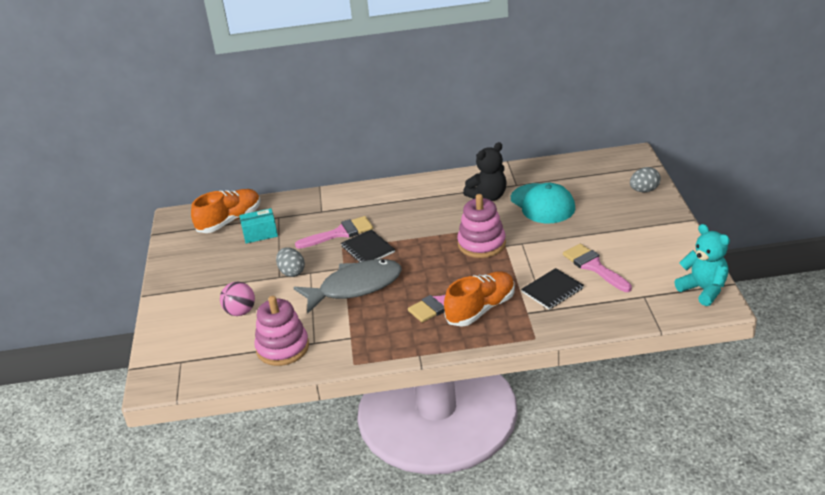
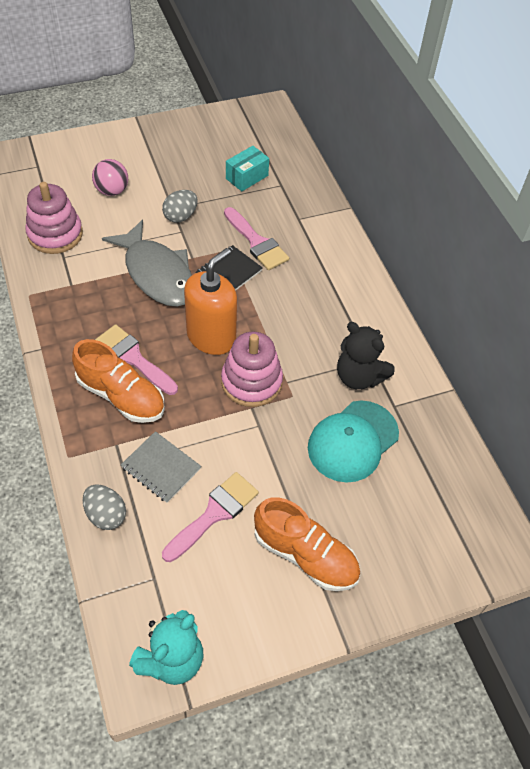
camera: 70 degrees right, 20 degrees up
orange shoe [191,189,261,233] -> orange shoe moved to [254,497,360,591]
turquoise box [239,208,278,244] -> turquoise box turned 75 degrees clockwise [226,146,269,191]
black notebook [521,268,584,309] -> grey notebook [121,431,201,503]
grey egg [630,167,661,192] -> grey egg moved to [83,484,126,530]
none -> orange soap dispenser [184,248,237,355]

